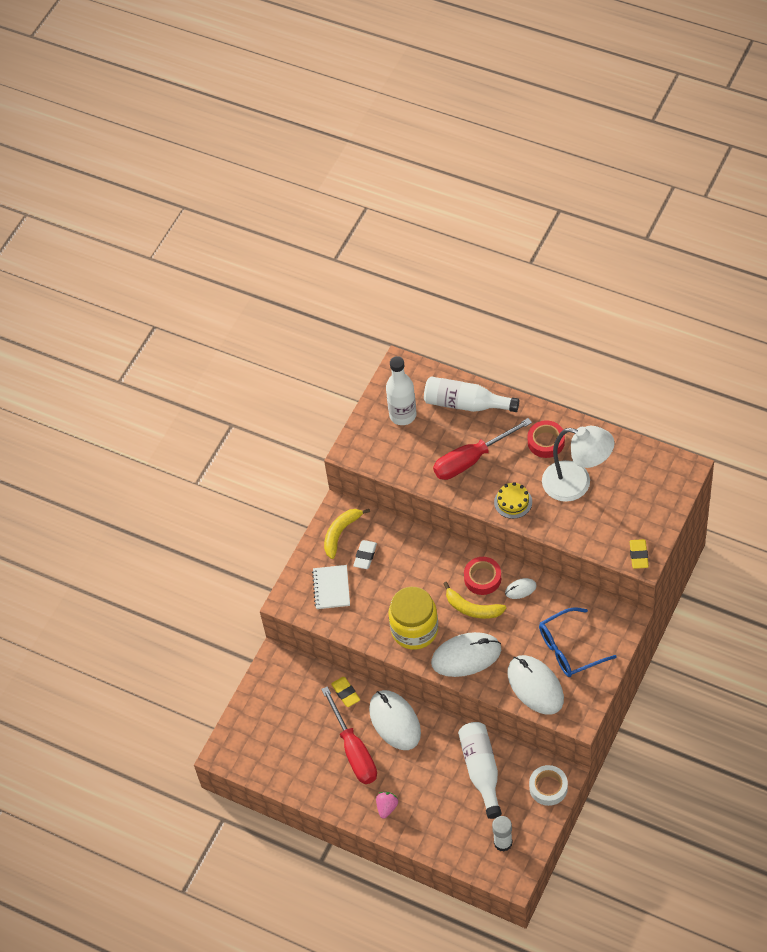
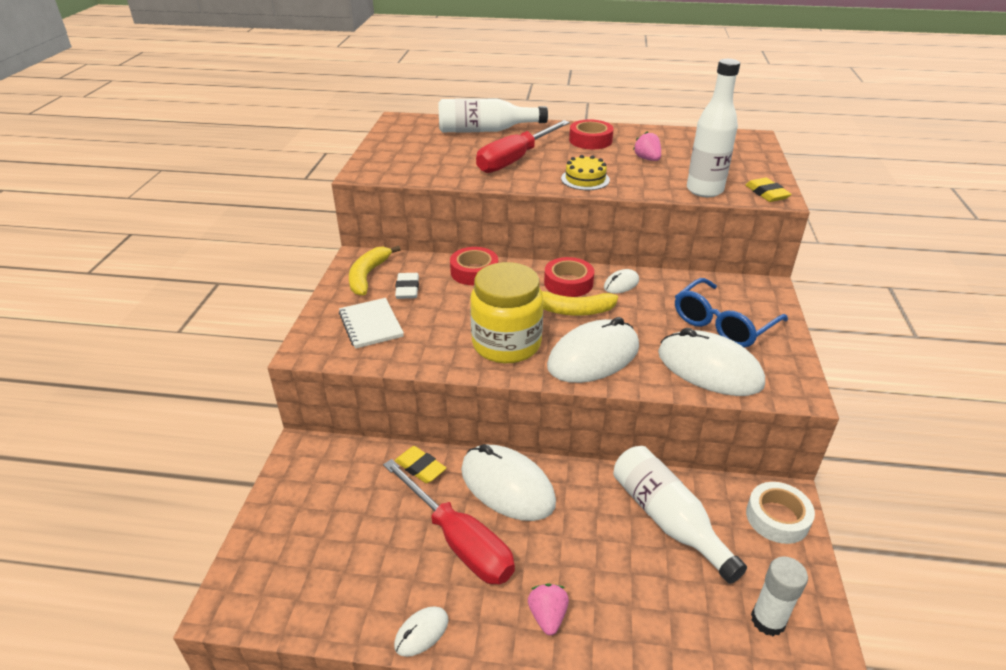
camera: 25 degrees left, 20 degrees down
white bottle [386,356,416,425] -> white bottle moved to [687,59,740,197]
white lamp [542,426,615,502] -> pink strawberry [633,131,661,161]
none -> white mouse [394,607,448,657]
none -> red tape [450,247,498,286]

